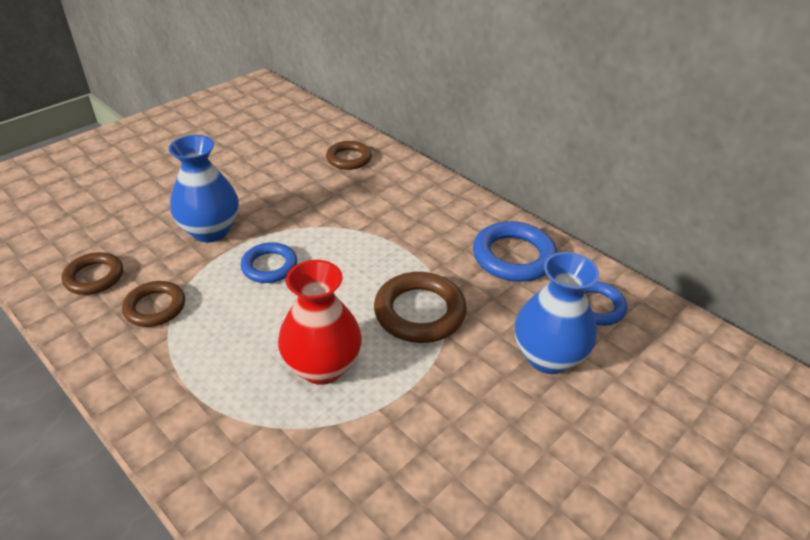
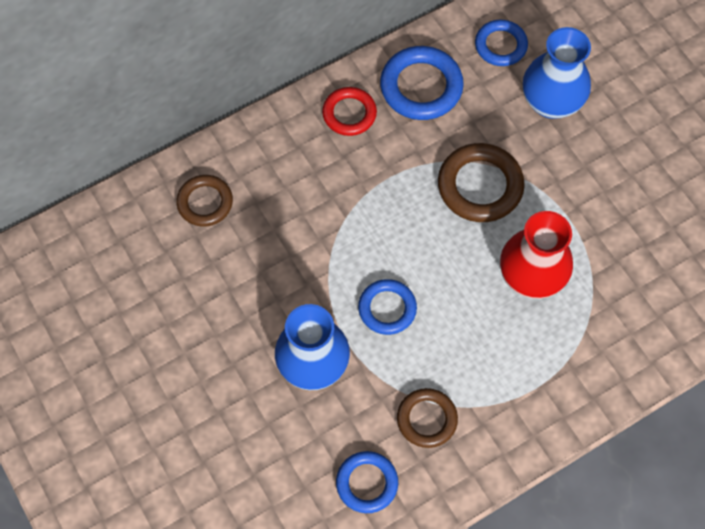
camera: 75 degrees left, 25 degrees up
brown ring [61,252,123,295] -> blue ring [336,451,398,513]
none -> red ring [322,87,377,136]

